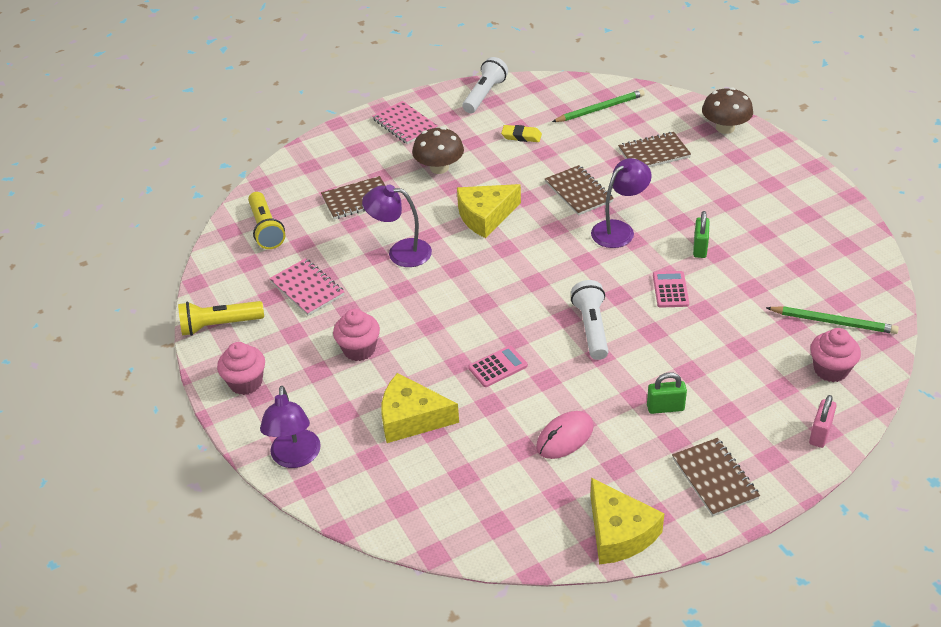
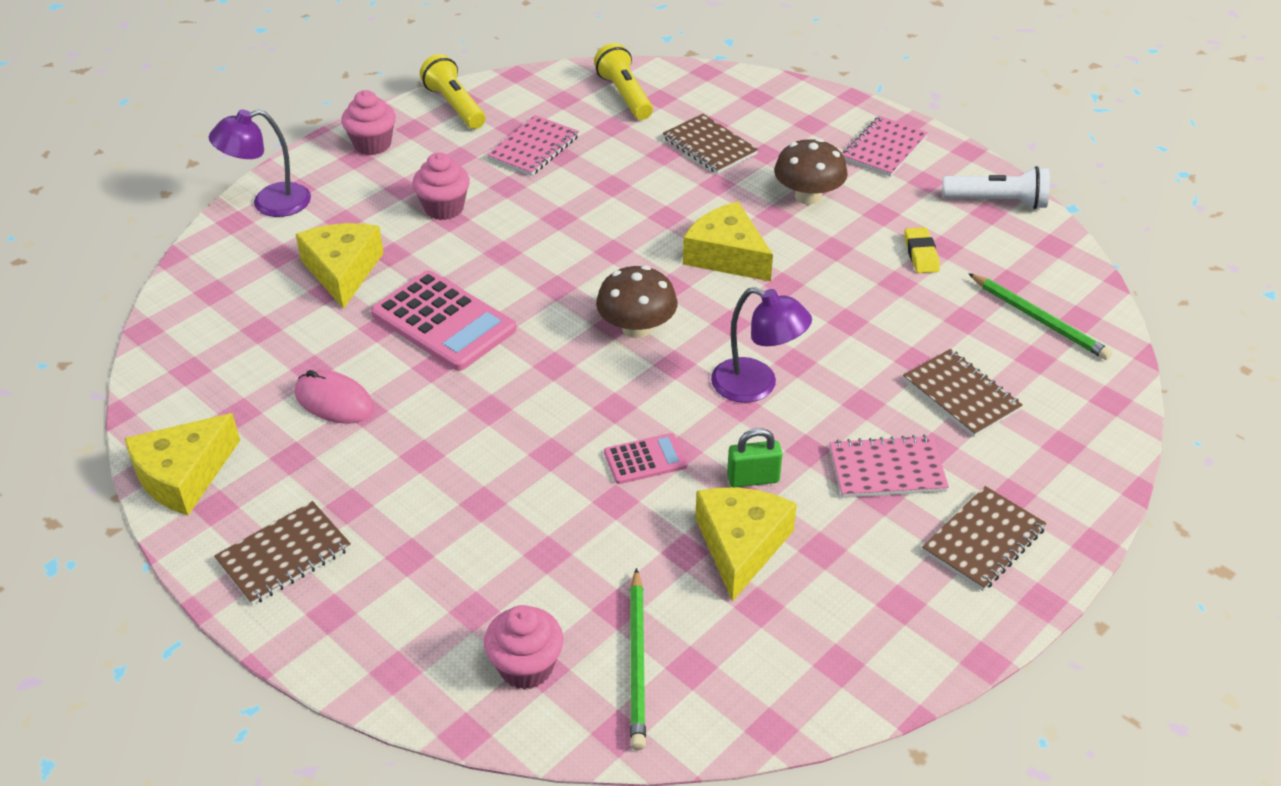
camera: 70 degrees right, 0 degrees up
yellow flashlight [248,192,285,249] -> yellow flashlight turned 105 degrees clockwise [594,43,653,120]
purple lamp [362,185,432,267] -> none
pink calculator [468,346,528,387] -> pink calculator [371,270,516,371], size x1.93
brown notebook [545,165,614,216] -> brown notebook moved to [922,486,1047,591]
white flashlight [571,280,608,360] -> none
green padlock [647,372,687,414] -> none
brown mushroom [702,87,753,134] -> brown mushroom moved to [596,266,677,338]
pink padlock [809,395,836,448] -> none
none -> yellow cheese [695,487,797,602]
none -> pink notebook [830,435,949,498]

